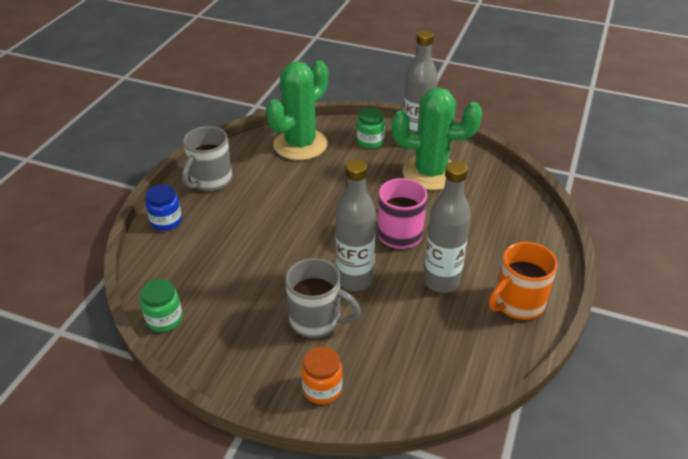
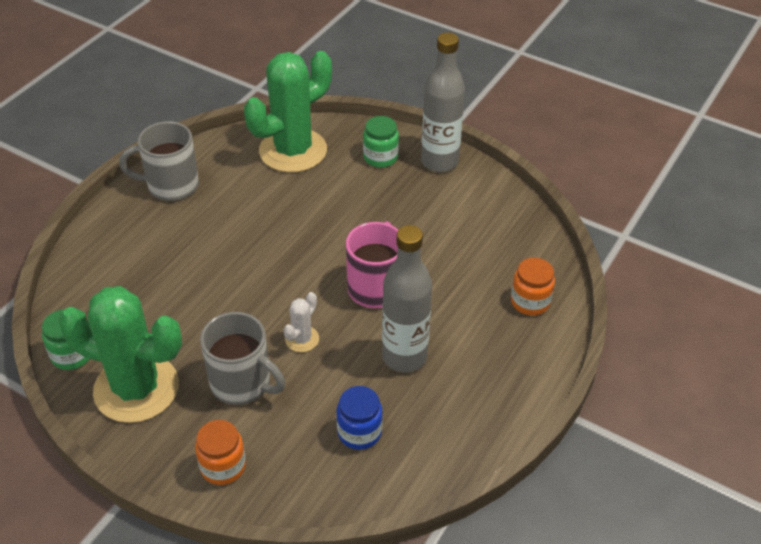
camera: 10 degrees right, 5 degrees up
blue jar [146,184,182,231] -> blue jar moved to [337,386,383,450]
grey mug [182,126,232,191] -> grey mug turned 45 degrees clockwise [119,121,199,201]
grey bottle [335,159,376,291] -> white cactus [284,292,319,352]
green cactus [392,88,482,190] -> green cactus moved to [59,286,182,423]
orange mug [489,242,558,320] -> none
none -> orange jar [511,258,555,316]

